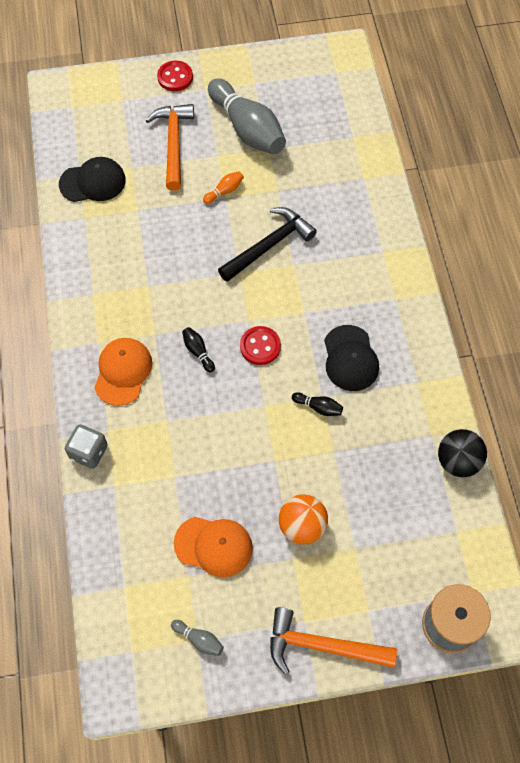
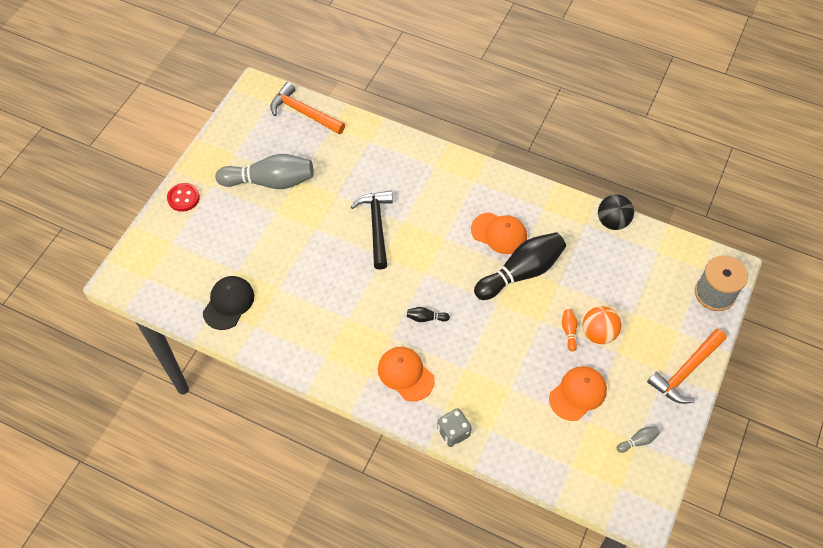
camera: 55 degrees left, 5 degrees down
orange hammer [146,104,194,191] -> orange hammer moved to [270,82,345,134]
orange bowling pin [203,171,244,204] -> orange bowling pin moved to [562,309,577,351]
red button [240,326,281,365] -> none
black bowling pin [292,392,343,416] -> black bowling pin [474,232,566,300], size x2.47
black cap [324,325,379,391] -> orange cap [471,212,527,254]

